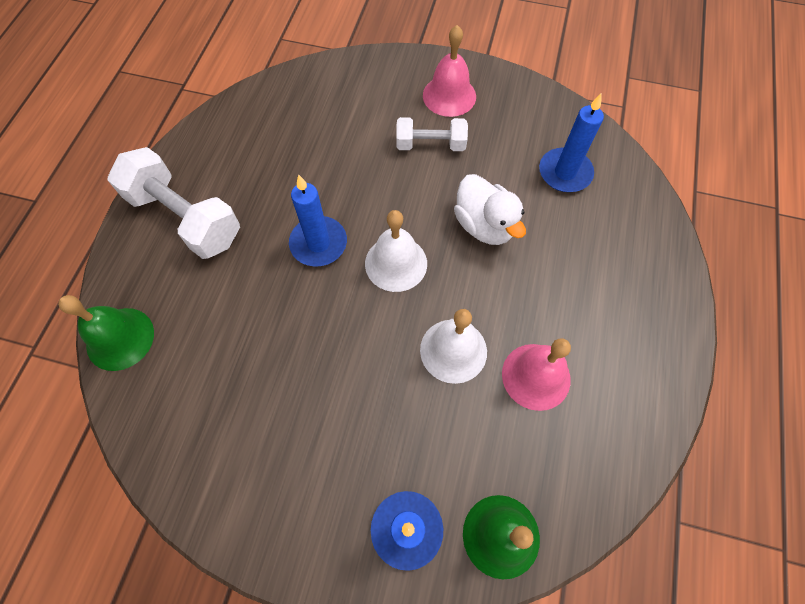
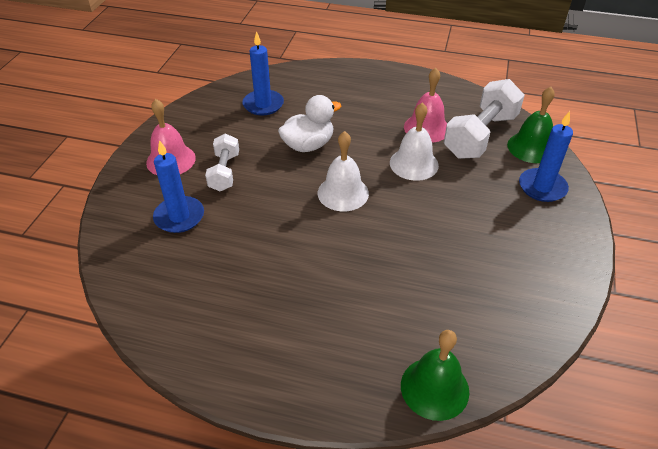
camera: 90 degrees left, 20 degrees down
white dumbbell [107,147,240,259] -> white dumbbell moved to [444,79,525,159]
blue candle [289,174,347,267] -> blue candle moved to [153,140,204,233]

